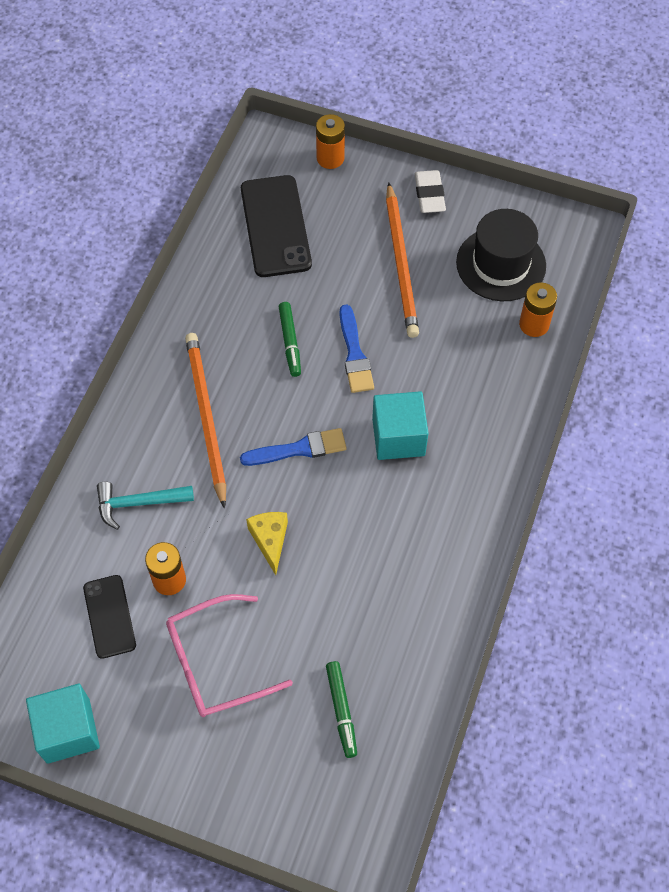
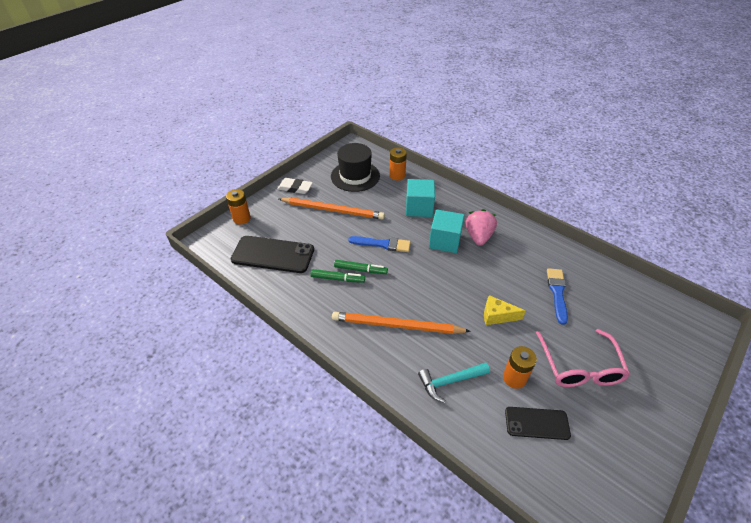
camera: 70 degrees left, 15 degrees down
turquoise cube [26,684,100,764] -> turquoise cube moved to [406,179,435,217]
turquoise hammer [97,482,194,530] -> turquoise hammer turned 60 degrees clockwise [418,362,490,403]
blue brush [240,428,347,466] -> blue brush moved to [547,268,568,325]
green marker [326,661,357,758] -> green marker moved to [310,269,365,283]
none -> pink strawberry [466,209,497,246]

